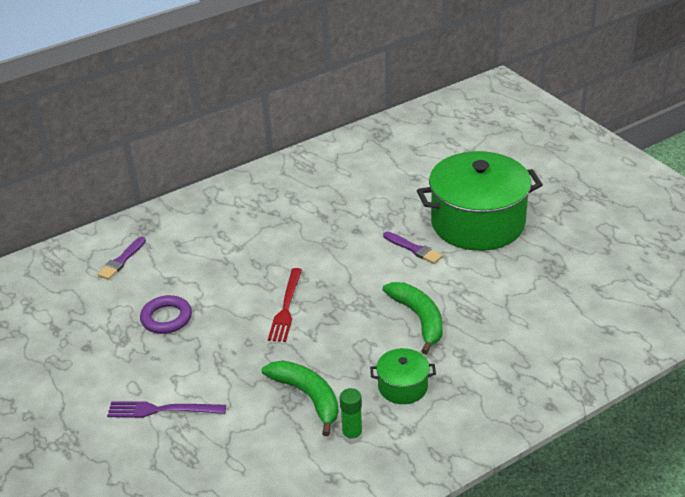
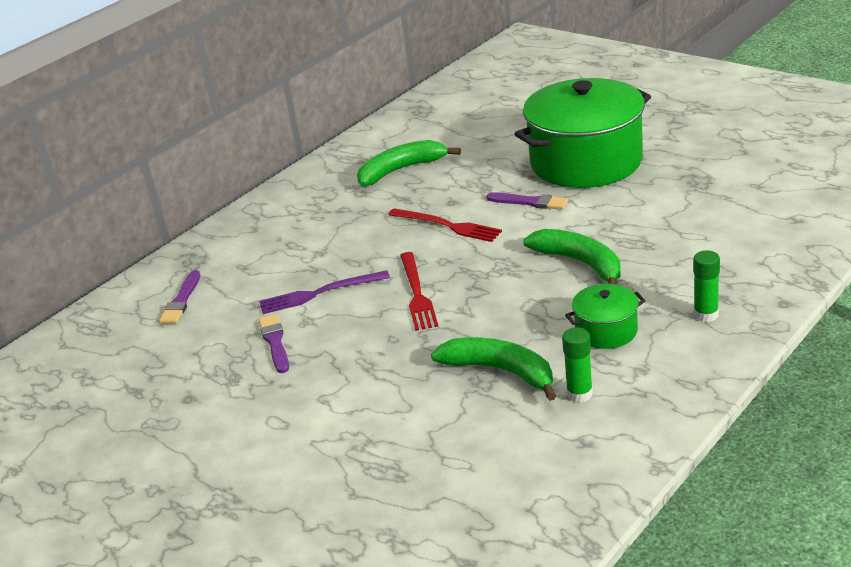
camera: 15 degrees left, 5 degrees down
purple fork [107,401,226,418] -> purple fork moved to [259,270,390,314]
purple ring [140,295,192,334] -> purple brush [259,314,289,373]
none -> green banana [357,140,461,186]
none -> red fork [388,208,502,242]
none -> green glue stick [693,250,720,322]

